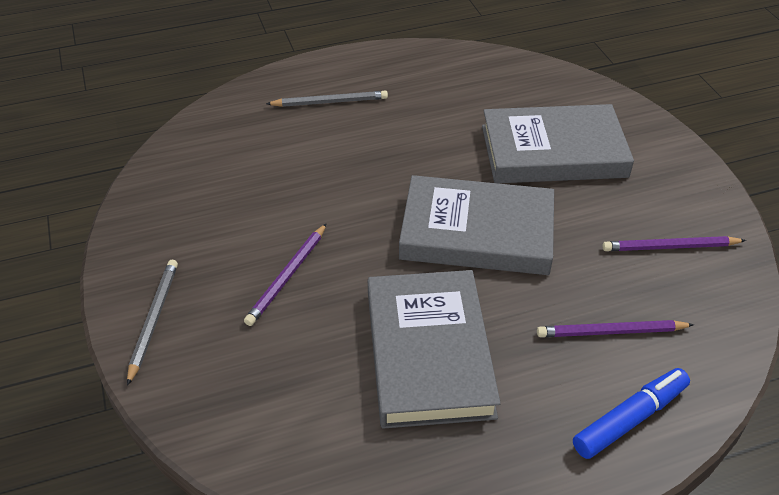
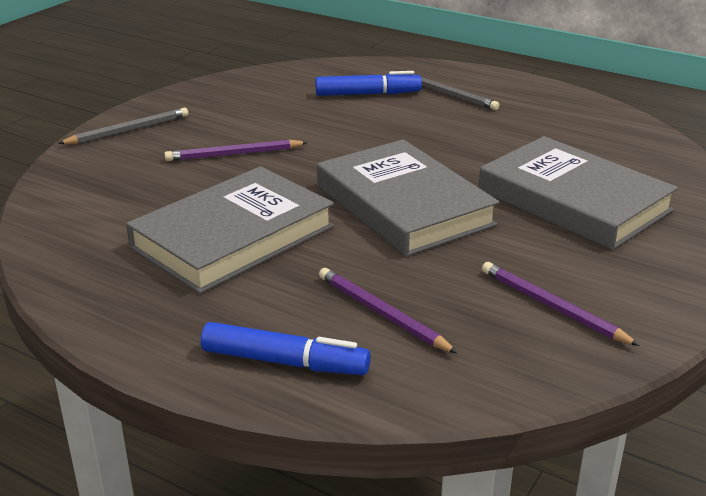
camera: 50 degrees right, 15 degrees down
none -> blue marker [315,71,422,96]

